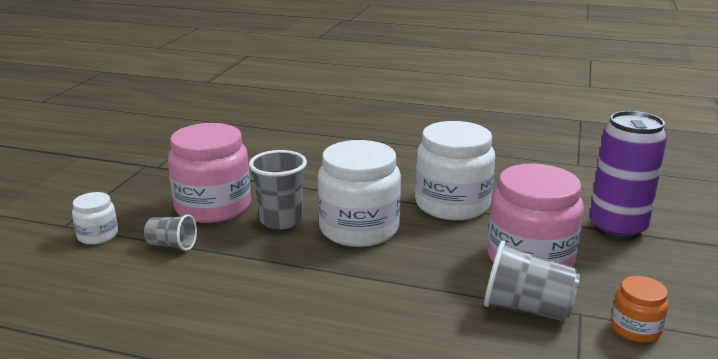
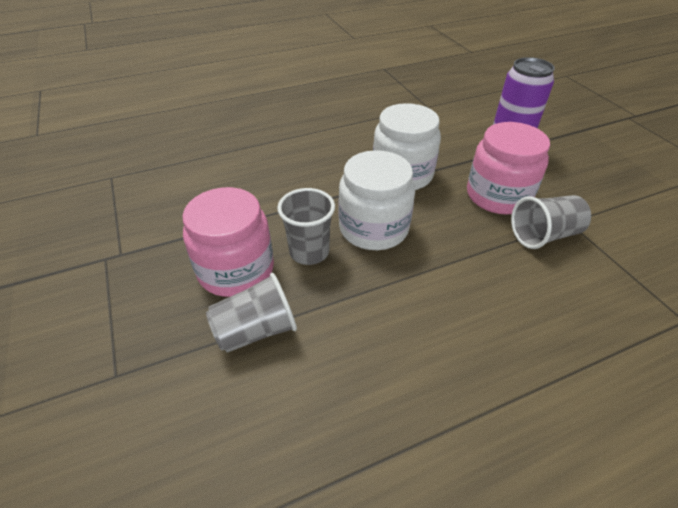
camera: 40 degrees left, 20 degrees up
white jar [72,192,118,245] -> none
grey cup [144,214,197,251] -> grey cup [206,273,297,353], size x1.64
orange jar [611,276,669,343] -> none

